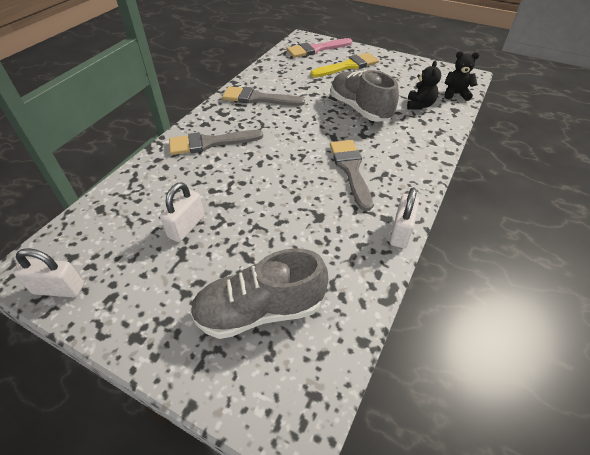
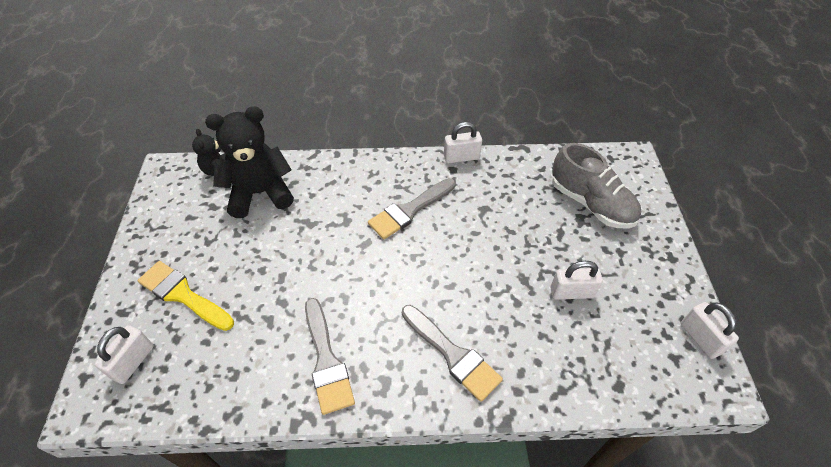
camera: 120 degrees left, 5 degrees up
pink brush [287,38,352,58] -> white padlock [95,325,154,384]
grey shoe [331,70,399,122] -> none
black teddy bear [407,61,441,110] -> black teddy bear [205,107,294,218], size x1.91

